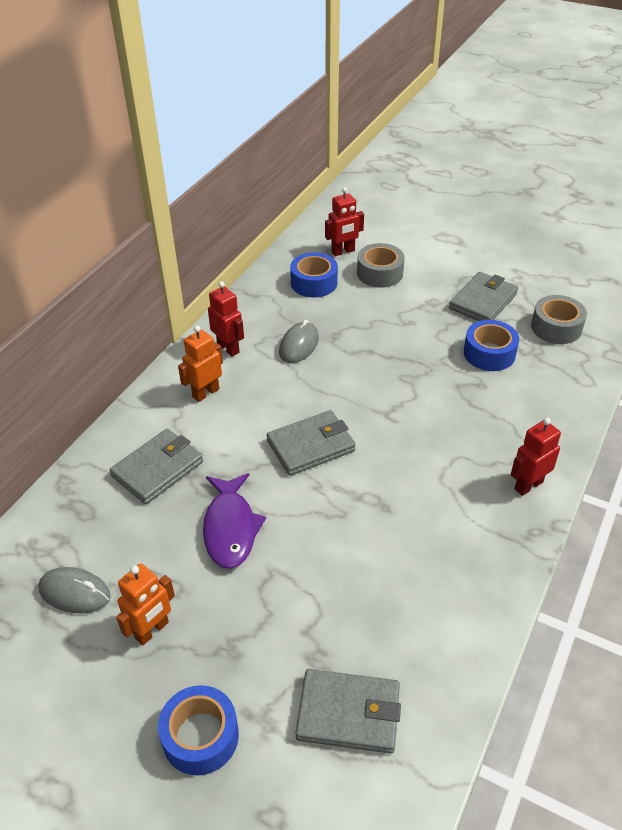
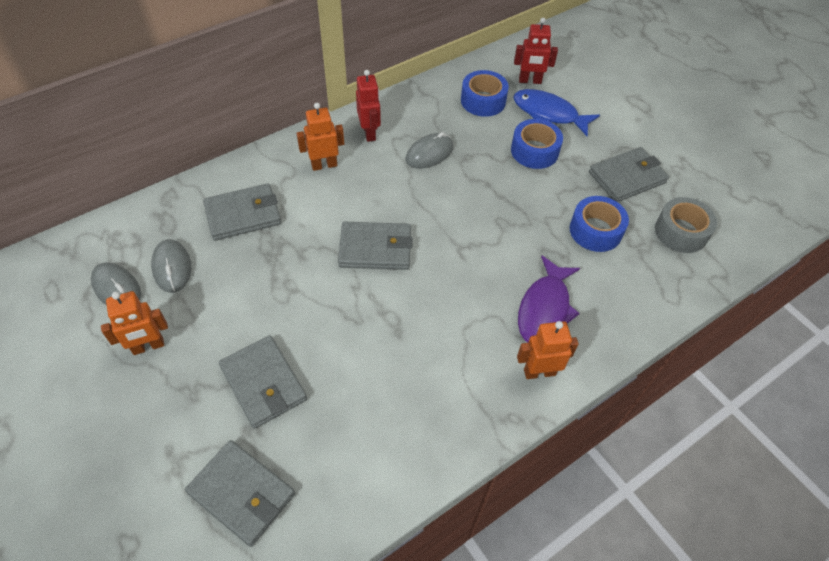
camera: 25 degrees right, 10 degrees up
blue tape [158,685,239,775] -> blue tape moved to [511,119,563,169]
purple fish [203,473,266,569] -> purple fish moved to [518,256,580,342]
grey tape [357,243,405,288] -> blue fish [513,89,600,136]
red robot [511,418,561,496] -> orange robot [517,321,579,379]
none -> grey mouse [151,239,191,293]
none -> grey wallet [219,335,307,429]

